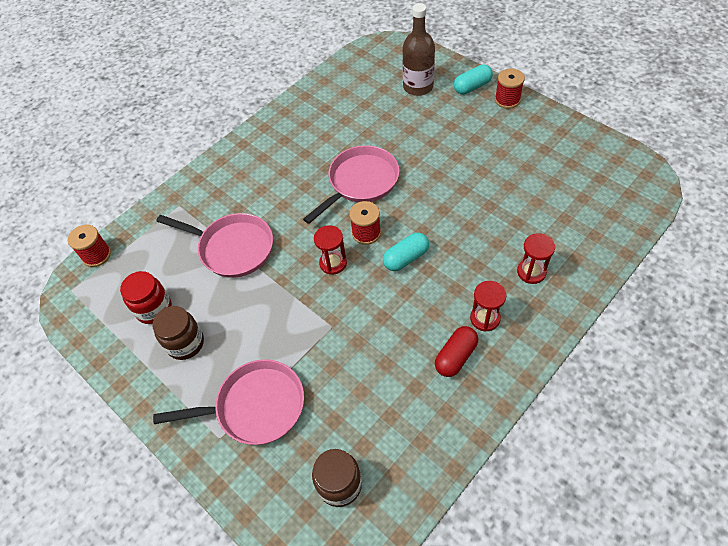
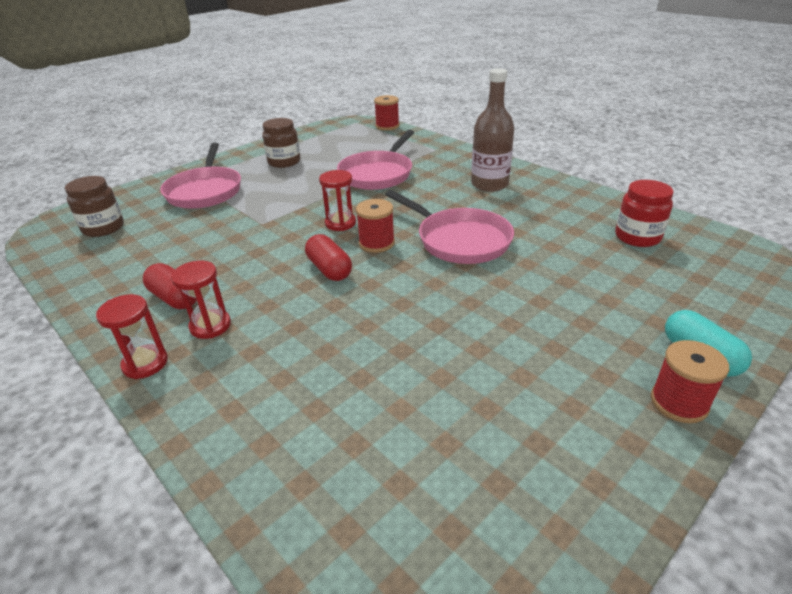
camera: 90 degrees right, 20 degrees down
red jar [120,271,172,324] -> red jar moved to [615,180,674,247]
turquoise capsule [383,233,429,271] -> red capsule [305,234,352,281]
brown bottle [402,3,435,96] -> brown bottle moved to [471,68,514,192]
red hourglass [517,233,555,284] -> red hourglass moved to [96,294,168,379]

